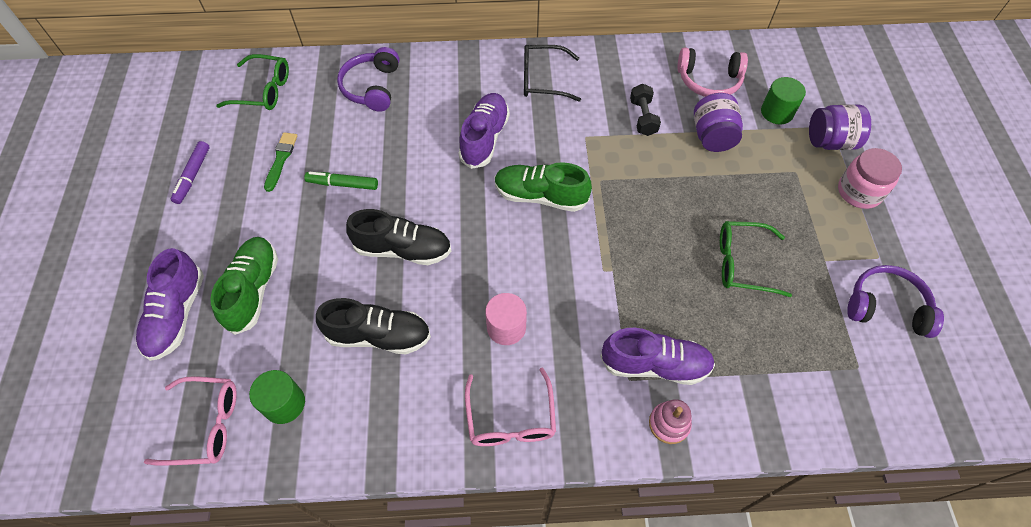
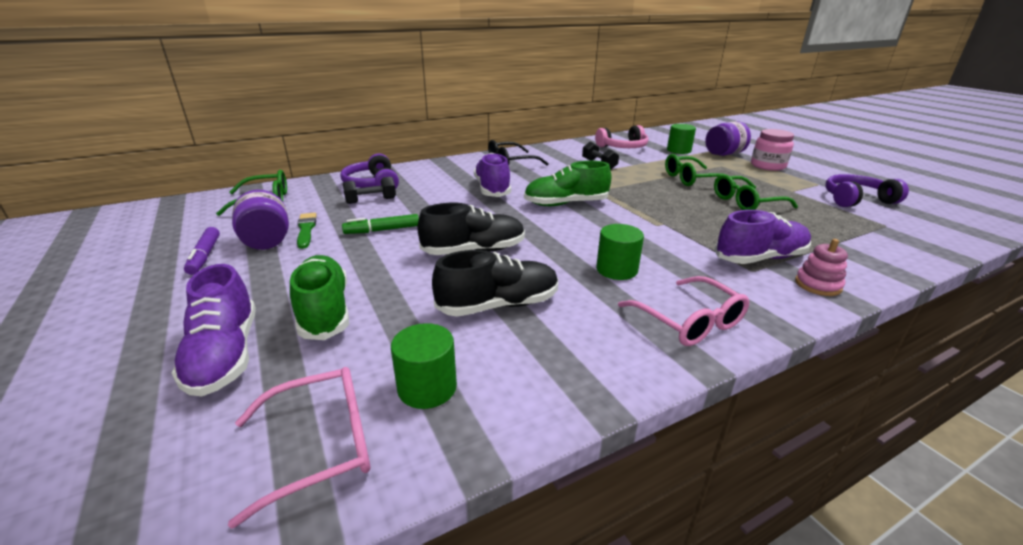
camera: 25 degrees left, 30 degrees down
pink cylinder [485,293,527,345] -> green cylinder [596,224,644,280]
purple jar [694,93,743,152] -> purple jar moved to [232,190,289,250]
none -> black dumbbell [343,177,396,204]
none -> green glasses [665,154,736,186]

